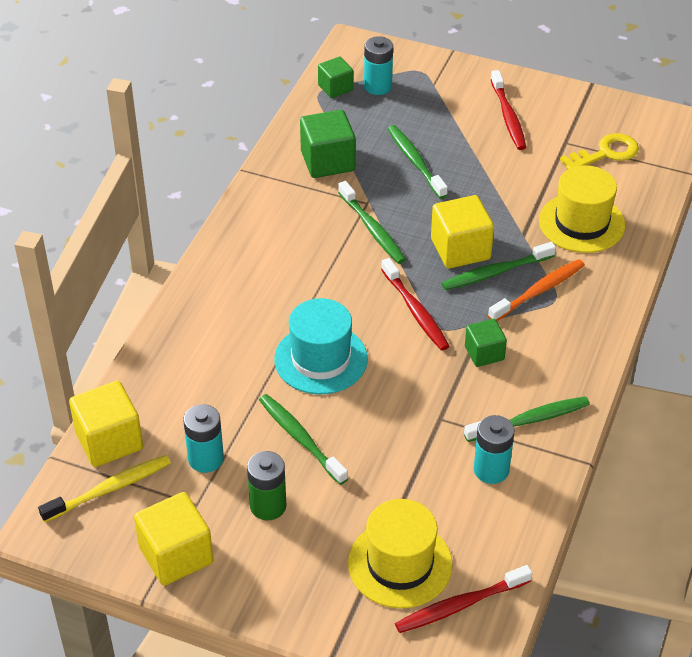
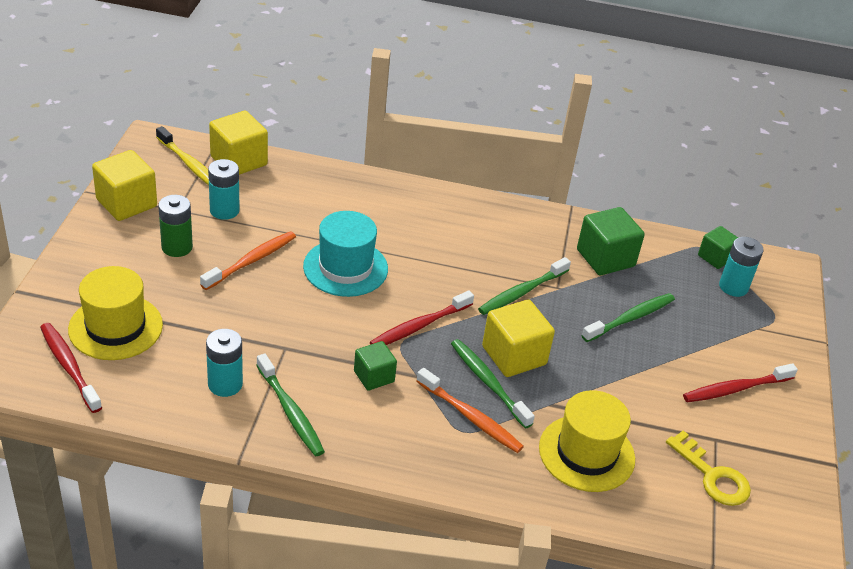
camera: 75 degrees right, 5 degrees down
green toothbrush [259,394,348,485] -> orange toothbrush [200,231,296,290]

